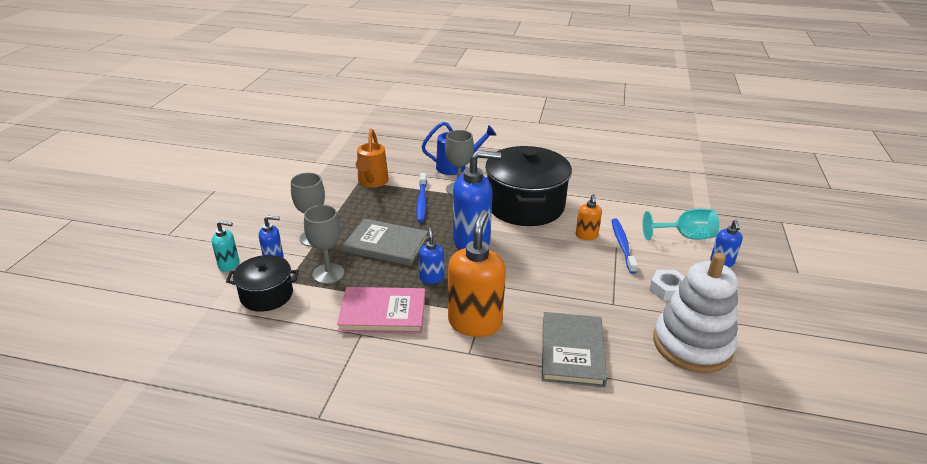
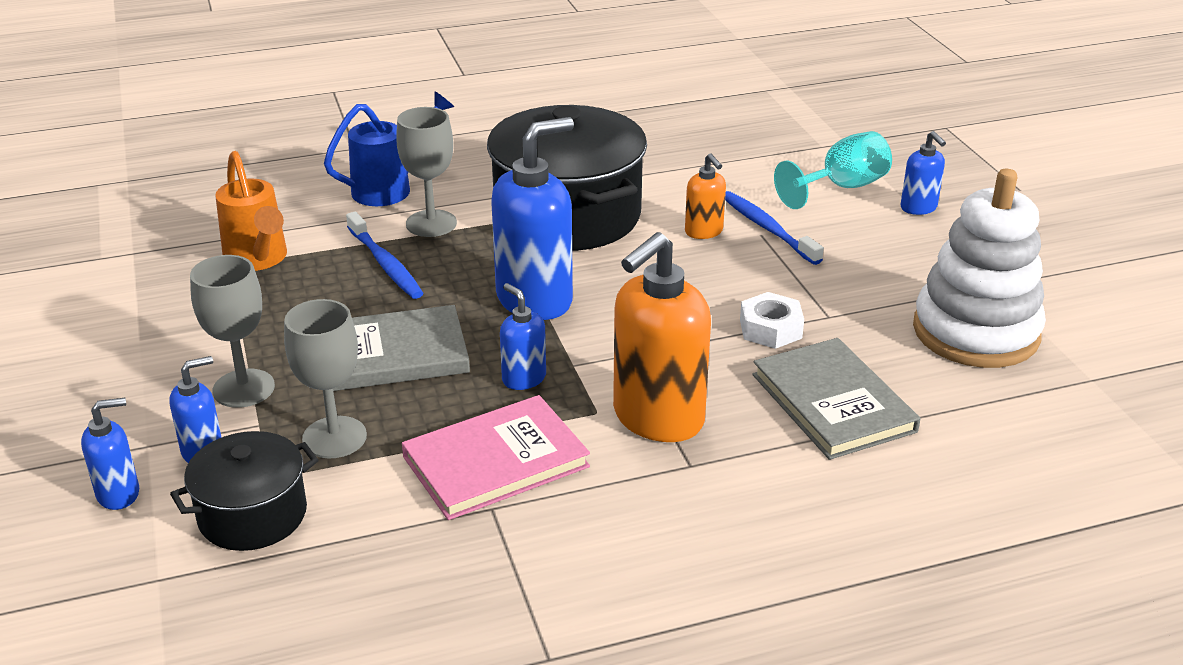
camera: 30 degrees left, 0 degrees up
turquoise soap dispenser [212,220,239,272] -> blue soap dispenser [81,398,139,510]
orange soap dispenser [448,210,506,337] -> orange soap dispenser turned 120 degrees counterclockwise [613,232,711,442]
white nut [649,270,685,301] -> white nut moved to [740,292,804,349]

